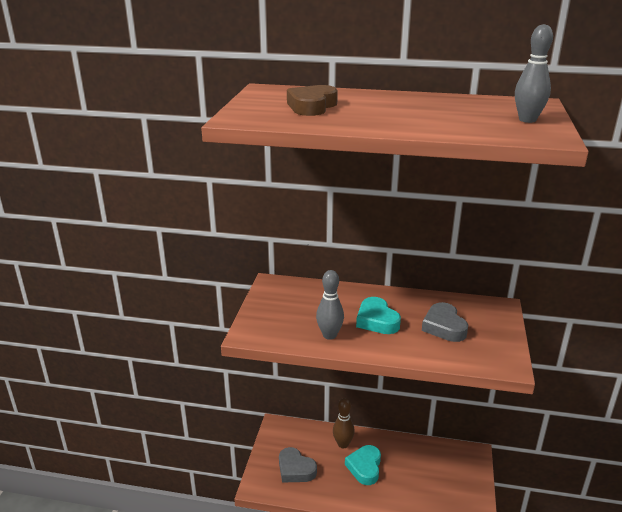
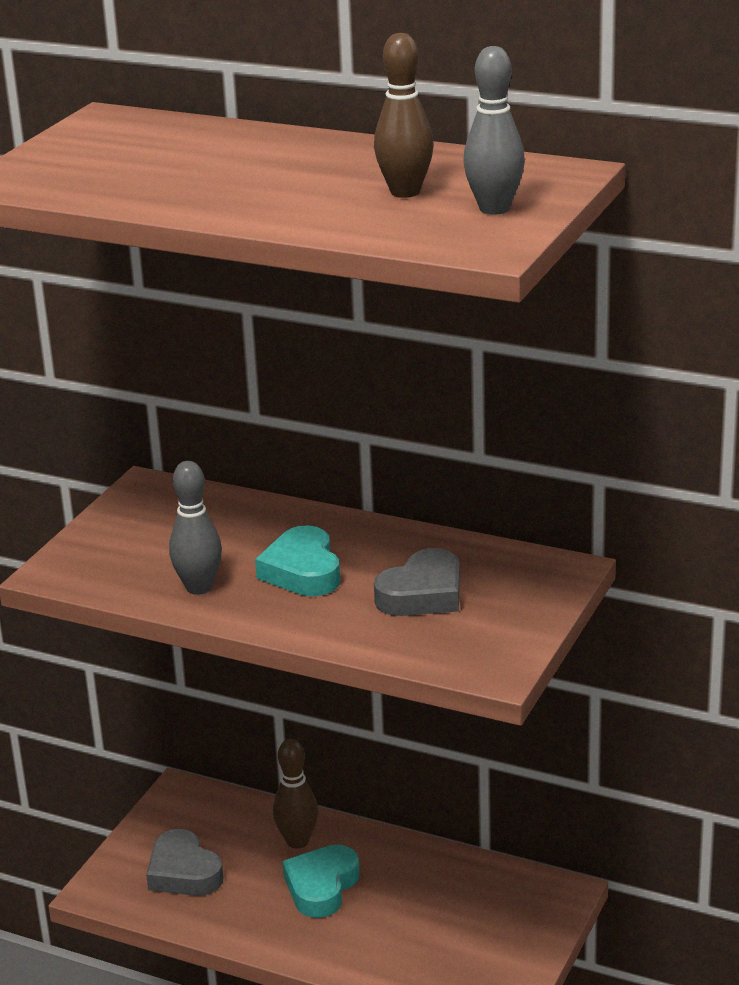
camera: 15 degrees right, 0 degrees up
brown heart [287,85,338,116] -> none
grey heart [422,302,468,342] -> grey heart turned 135 degrees counterclockwise [374,548,460,616]
none -> brown bowling pin [374,33,434,198]

